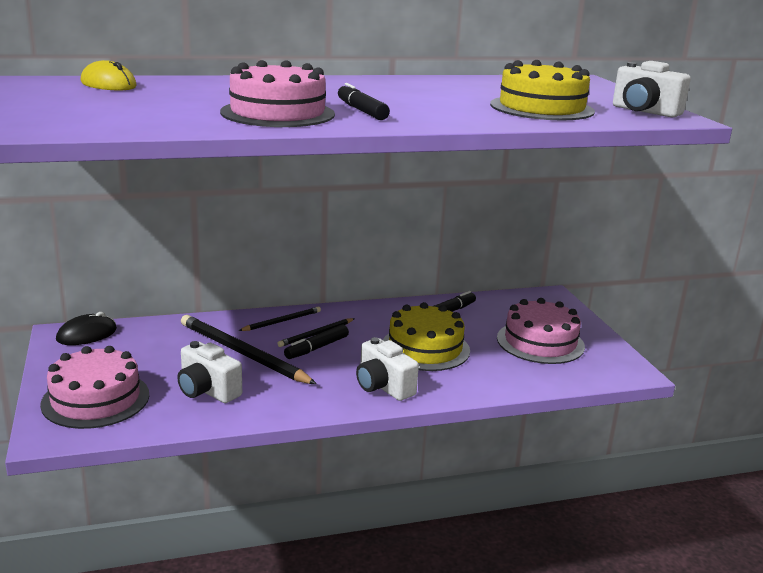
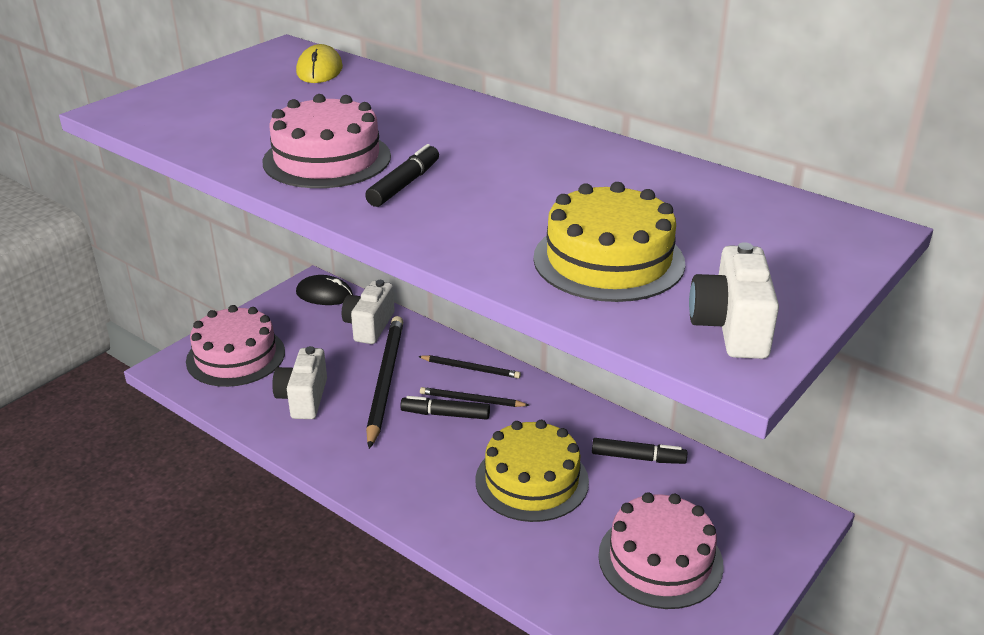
camera: 55 degrees right, 10 degrees up
white camera [356,337,419,401] -> white camera moved to [342,280,395,344]

